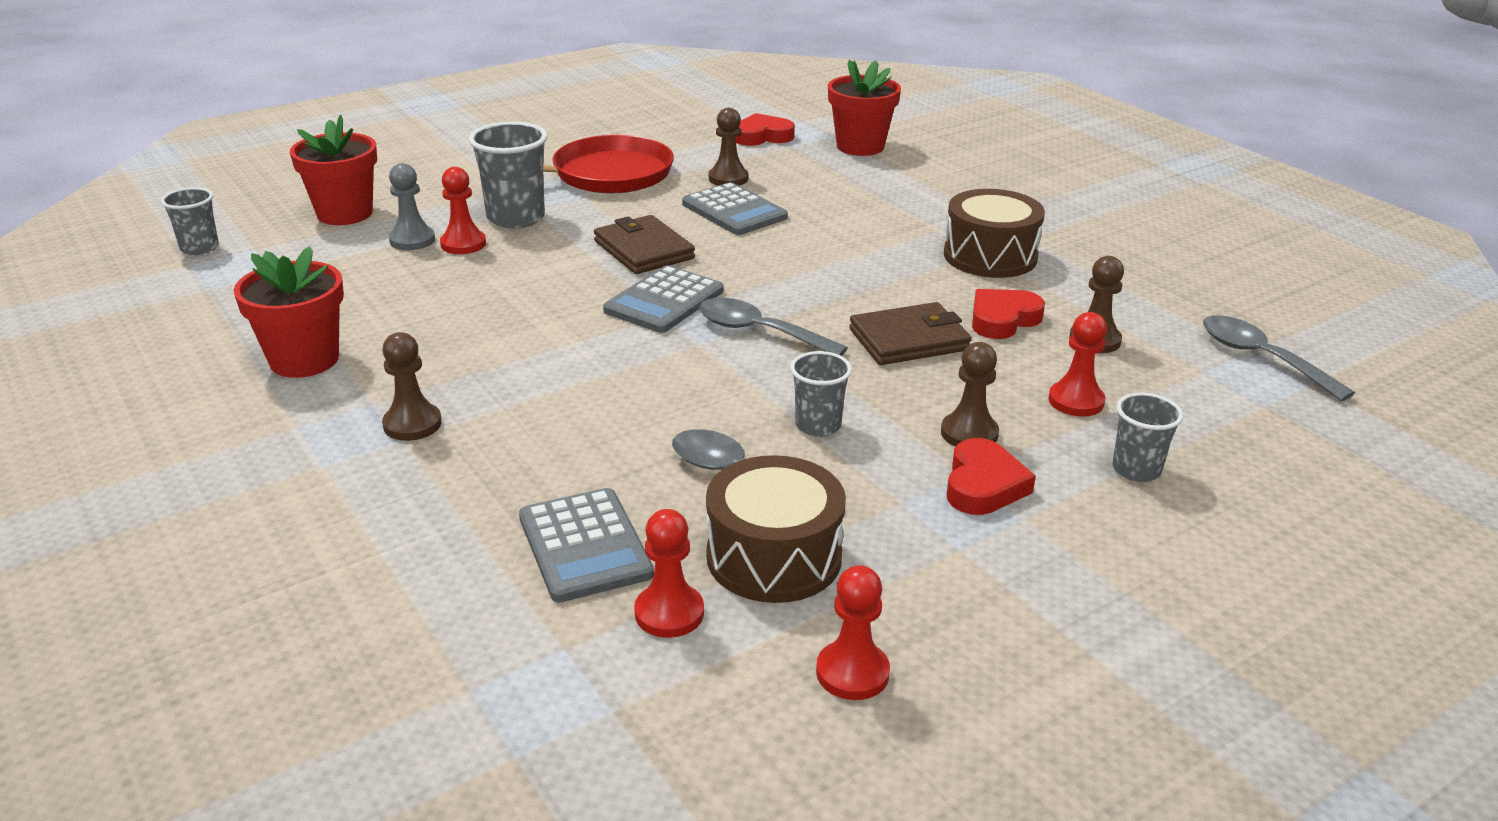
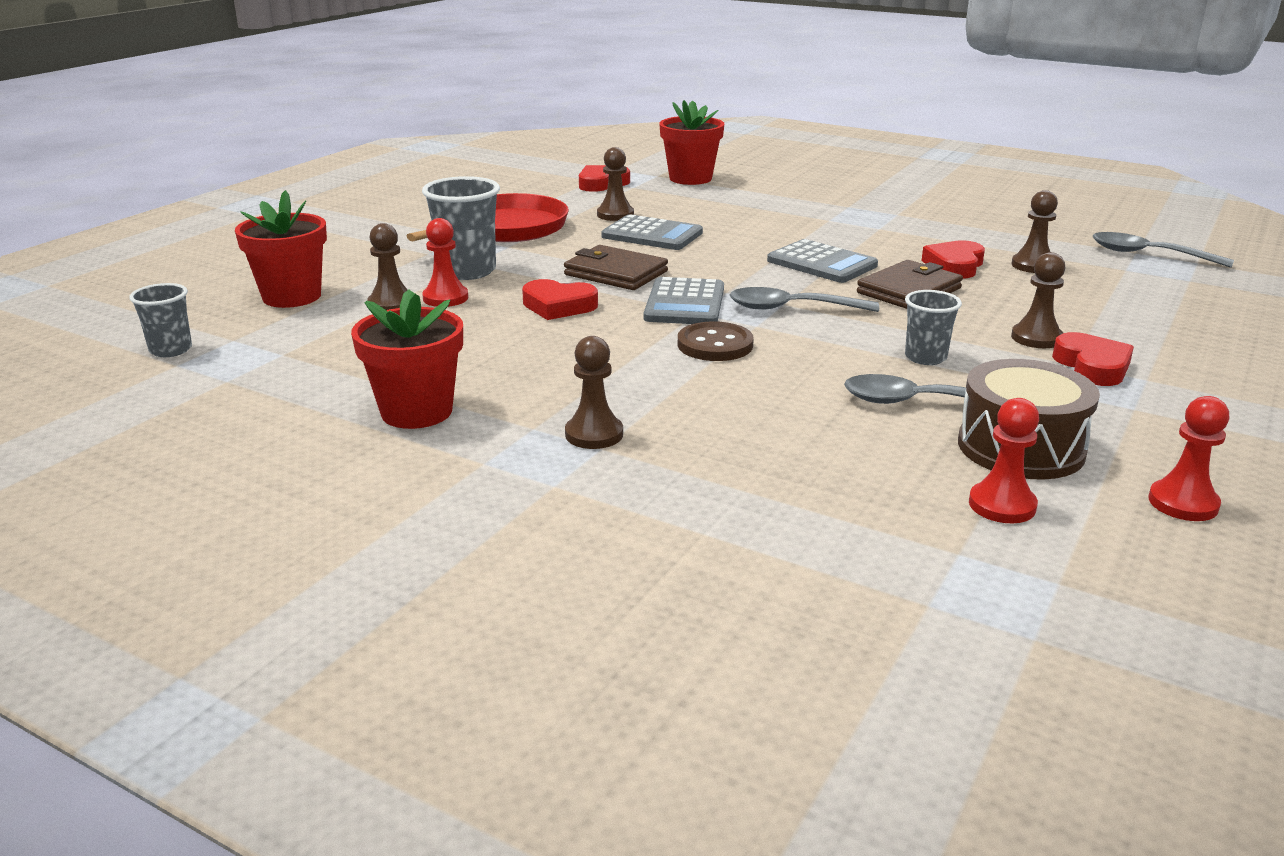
camera: 25 degrees left, 5 degrees down
grey pawn [389,163,435,250] -> brown pawn [367,223,407,310]
grey calculator [519,488,654,602] -> grey calculator moved to [767,239,878,283]
brown drum [944,189,1045,278] -> none
red pawn [1048,312,1107,417] -> none
grey cup [1112,392,1183,482] -> none
none -> red heart [522,279,598,320]
none -> brown button [678,321,754,361]

